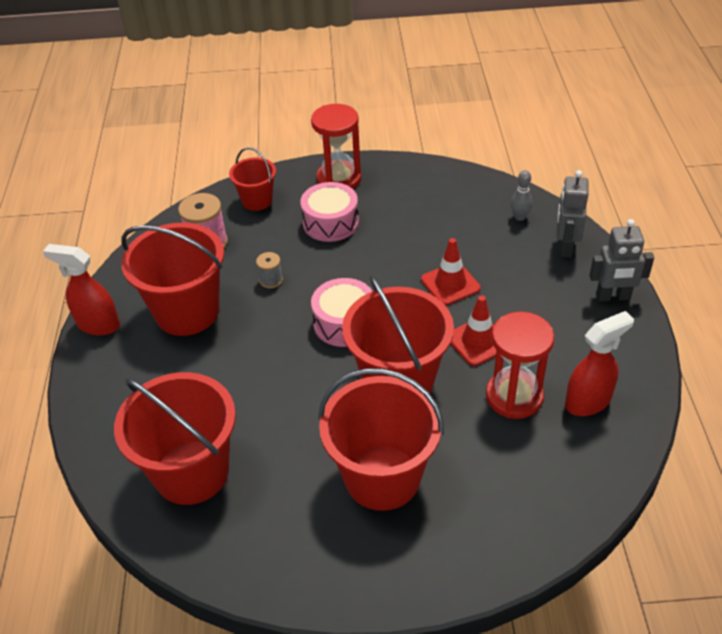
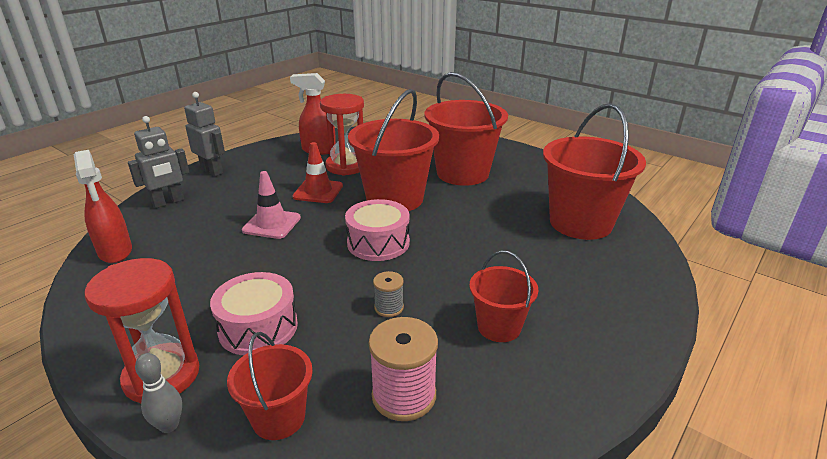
camera: 140 degrees left, 15 degrees down
red spray bottle [43,244,120,336] -> red spray bottle moved to [74,150,132,263]
red bucket [121,223,224,336] -> red bucket [469,250,538,342], size x0.54
red traffic cone [421,238,481,306] -> pink traffic cone [242,171,301,239]
grey bowling pin [511,170,533,221] -> grey bowling pin moved to [135,353,182,433]

